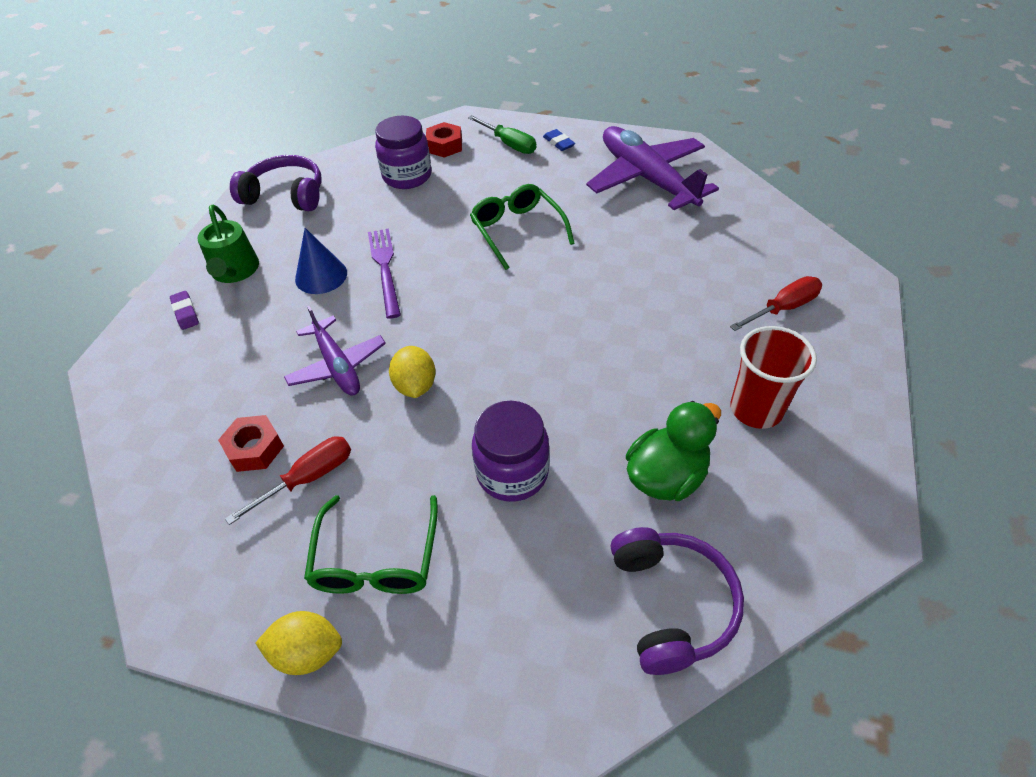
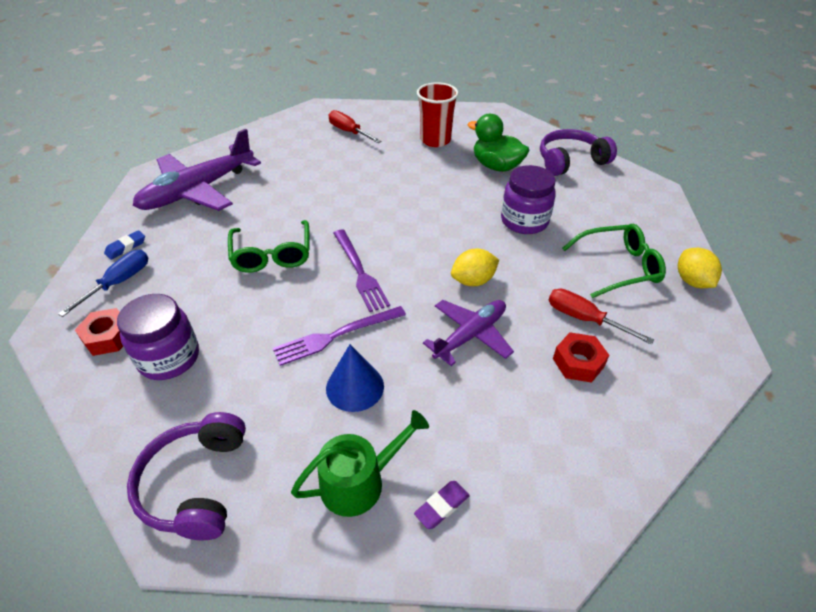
camera: 105 degrees left, 5 degrees down
green screwdriver [468,115,536,154] -> blue screwdriver [58,250,149,317]
green glasses [470,184,575,270] -> green glasses turned 60 degrees counterclockwise [228,220,309,273]
none -> purple fork [333,229,390,312]

